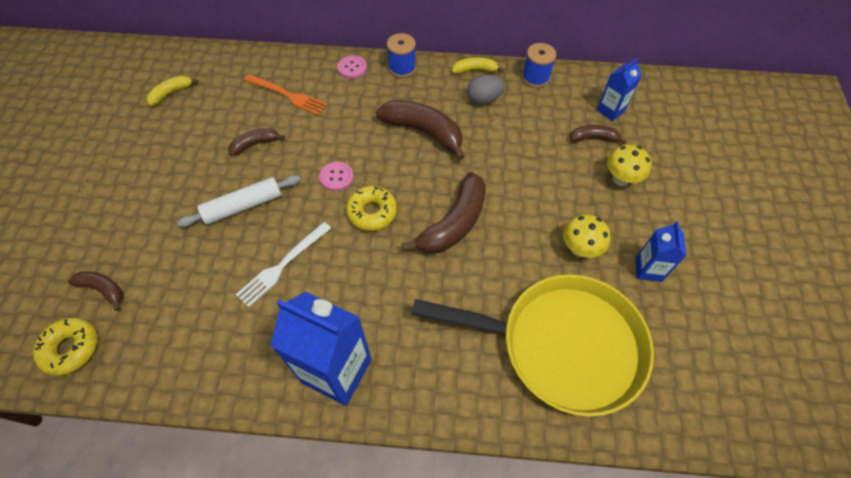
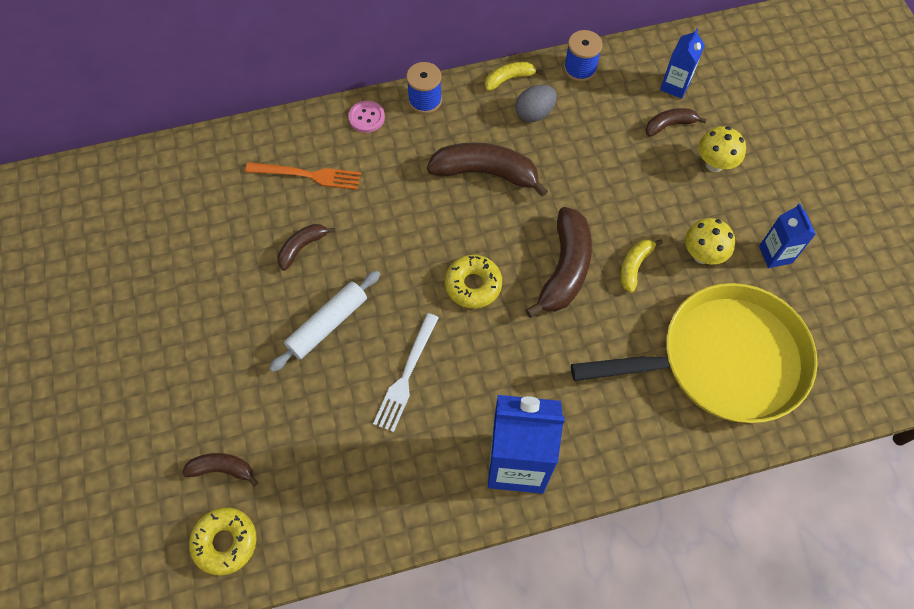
camera: 20 degrees left, 5 degrees up
yellow banana [146,76,198,106] -> yellow banana moved to [620,239,663,293]
pink button [320,162,354,191] -> none

